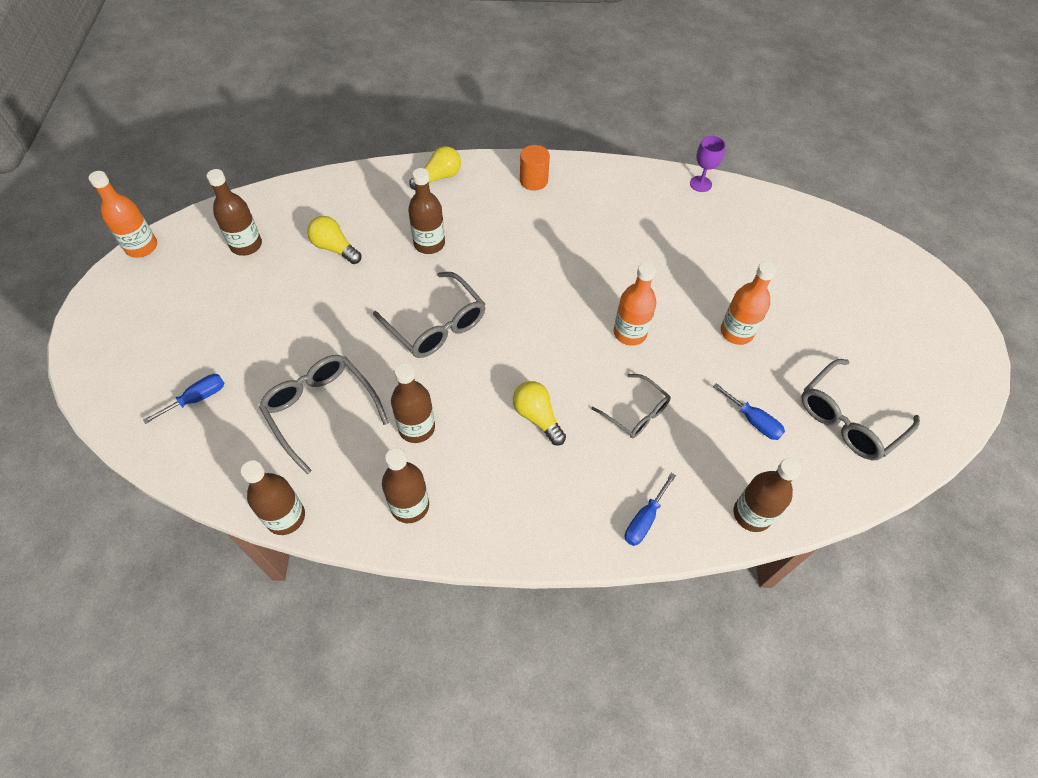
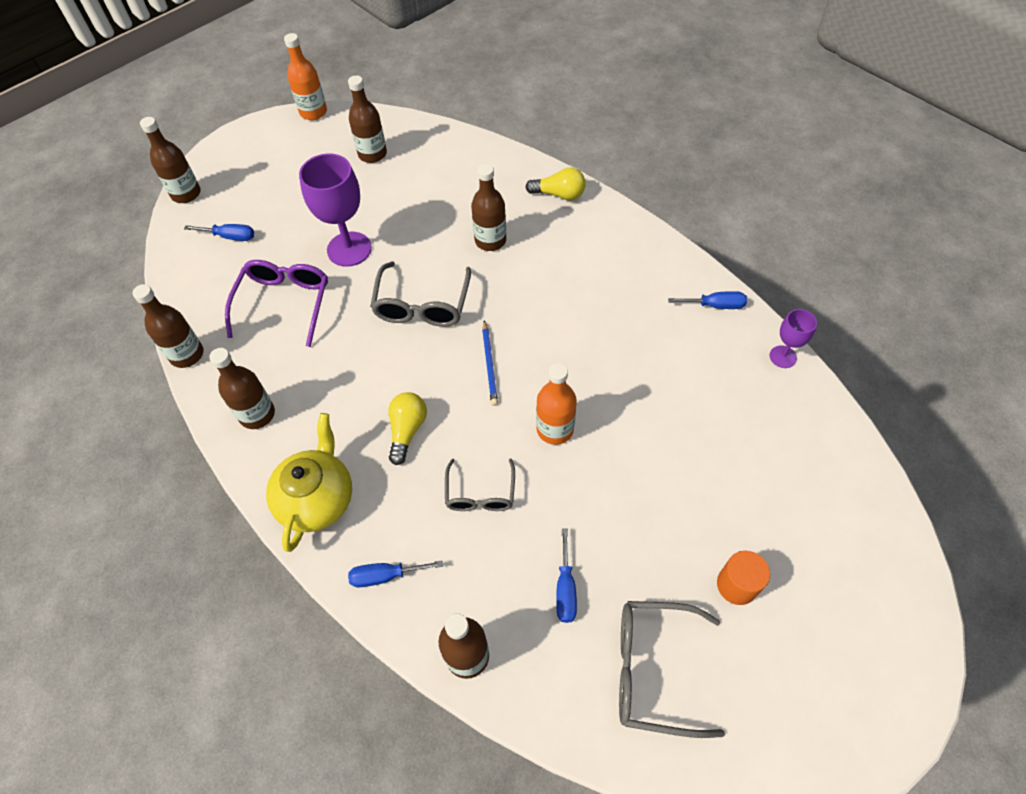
camera: 50 degrees right, 0 degrees up
grey glasses [259,355,389,474] -> purple glasses [225,260,328,347]
yellow light bulb [307,216,362,264] -> none
brown bottle [391,363,435,443] -> brown bottle moved to [140,117,201,203]
orange cylinder [520,145,550,191] -> orange cylinder moved to [717,551,770,605]
orange bottle [721,262,776,345] -> none
none -> yellow teapot [266,413,352,552]
none -> purple goblet [299,153,372,267]
none -> blue pencil [482,320,498,406]
none -> blue screwdriver [668,291,747,309]

